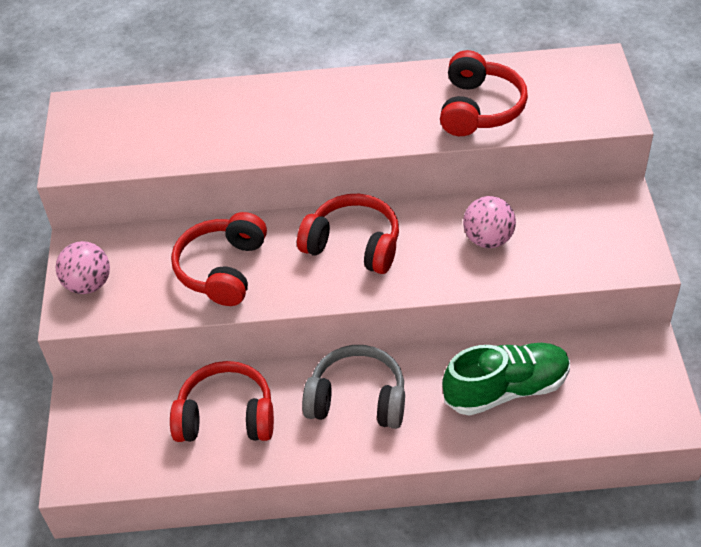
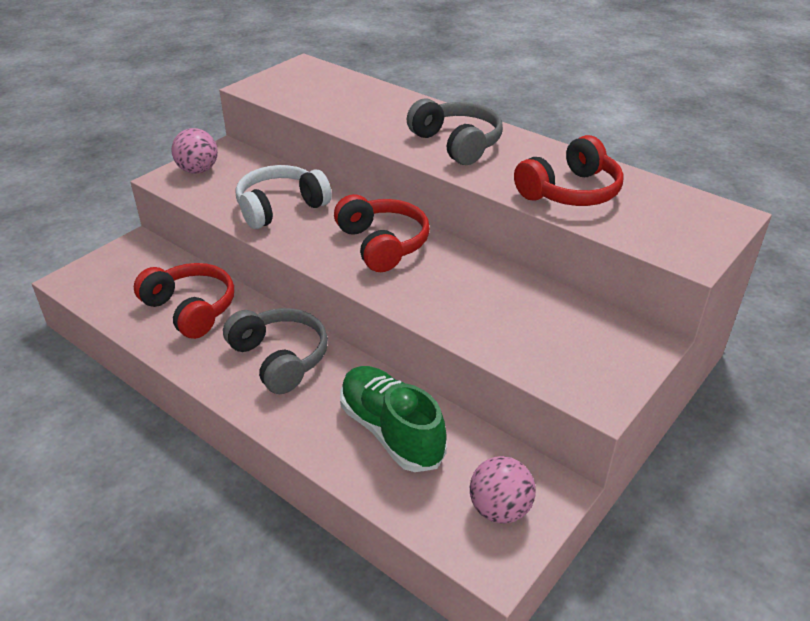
camera: 40 degrees right, 10 degrees down
red headphones [171,212,267,306] -> white headphones [236,165,332,229]
green shoe [442,343,570,416] -> green shoe turned 150 degrees counterclockwise [340,366,447,472]
pink ball [463,196,516,248] -> pink ball moved to [470,456,536,524]
none -> grey headphones [407,98,503,165]

